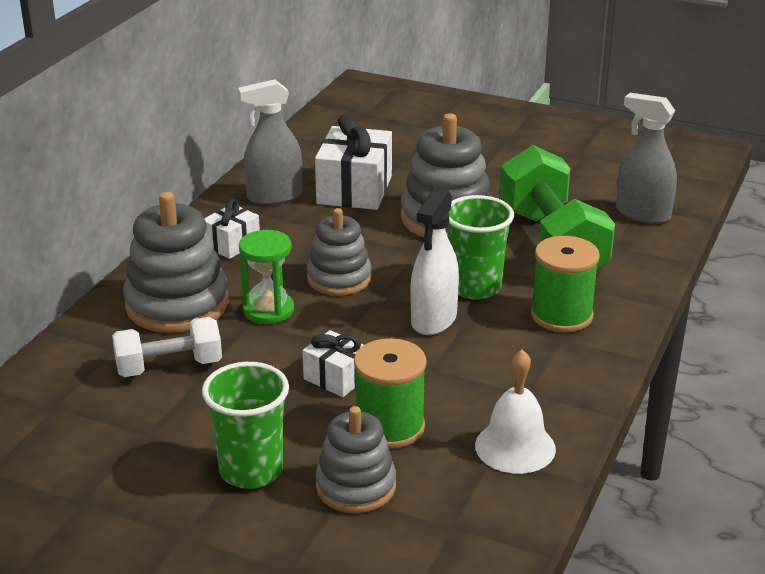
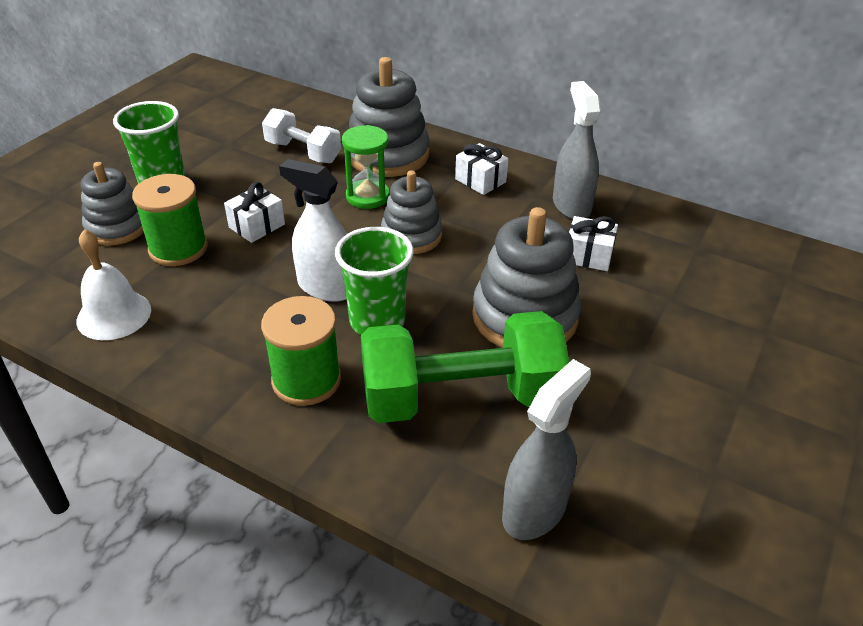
camera: 95 degrees right, 10 degrees up
white dumbbell [112,317,222,377] -> white dumbbell turned 45 degrees counterclockwise [262,108,341,163]
white gift [315,114,392,210] -> white gift [569,216,618,271], size x0.56

